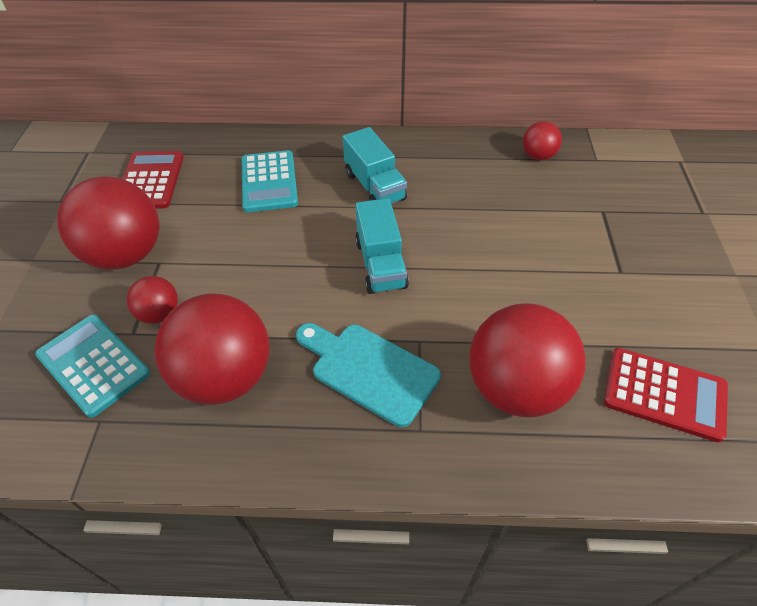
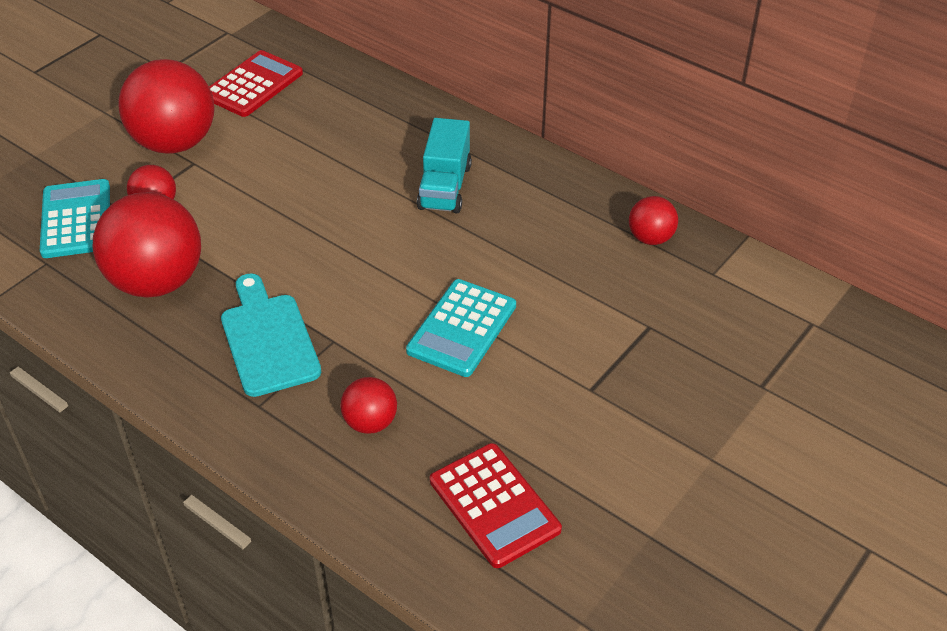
camera: 35 degrees right, 5 degrees down
turquoise calculator [241,150,298,212] -> turquoise calculator moved to [406,279,516,377]
turquoise truck [355,198,409,294] -> none
red ball [469,303,586,417] -> red ball [340,377,397,434], size x0.49

